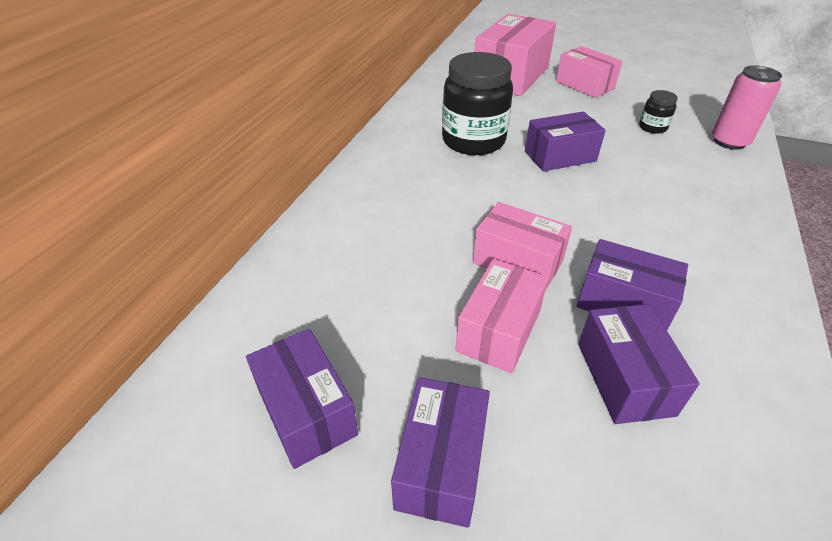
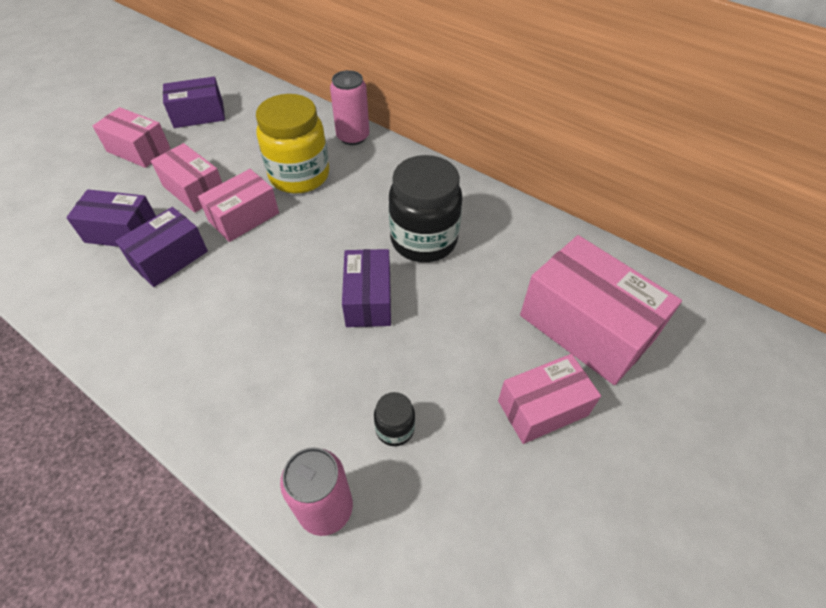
camera: 105 degrees right, 10 degrees up
purple box [391,377,490,528] -> pink box [93,107,170,168]
none -> yellow jar [256,94,329,194]
none -> pink can [330,70,369,145]

